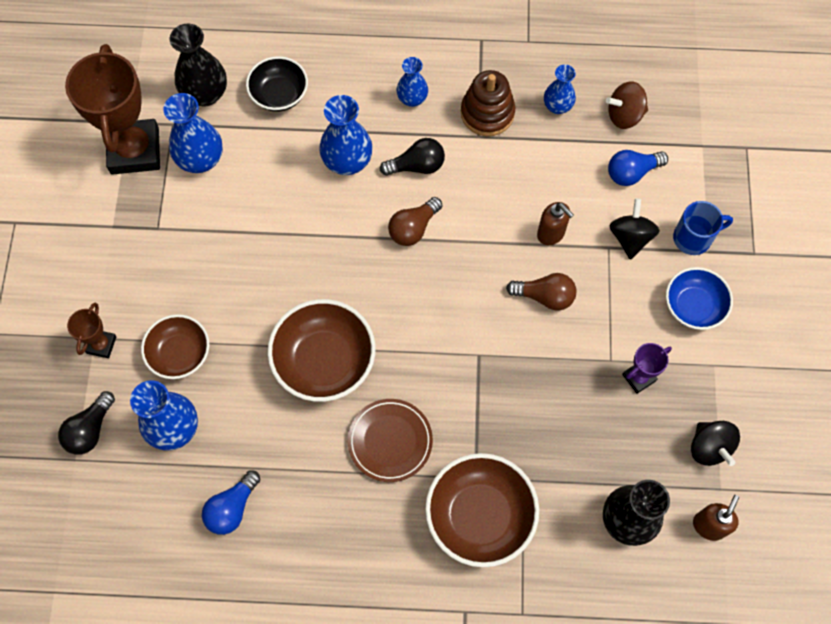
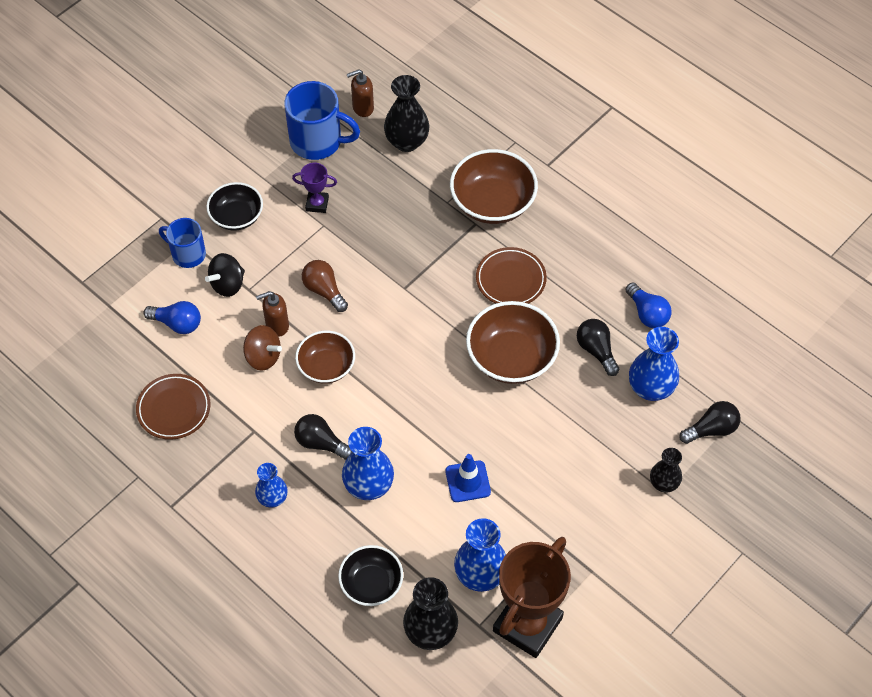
camera: 140 degrees left, 10 degrees down
brown trophy [67,303,116,358] -> black vase [650,448,682,492]
brown bowl [141,314,209,379] -> brown bowl moved to [295,331,355,384]
blue light bulb [202,470,260,535] -> blue light bulb turned 75 degrees clockwise [625,283,672,328]
brown light bulb [388,197,442,246] -> none
brown stacking toy [461,70,515,136] -> none
brown soap dispenser [537,202,574,245] -> brown soap dispenser turned 105 degrees counterclockwise [256,291,289,337]
blue vase [544,65,576,114] -> brown plate [136,374,211,440]
brown spinning top [606,81,648,129] -> brown spinning top moved to [243,325,282,371]
blue bowl [666,267,733,330] -> black bowl [206,182,263,231]
black spinning top [691,421,740,466] -> blue mug [284,81,360,160]
none -> blue traffic cone [445,454,491,502]
none -> black light bulb [577,319,619,376]

